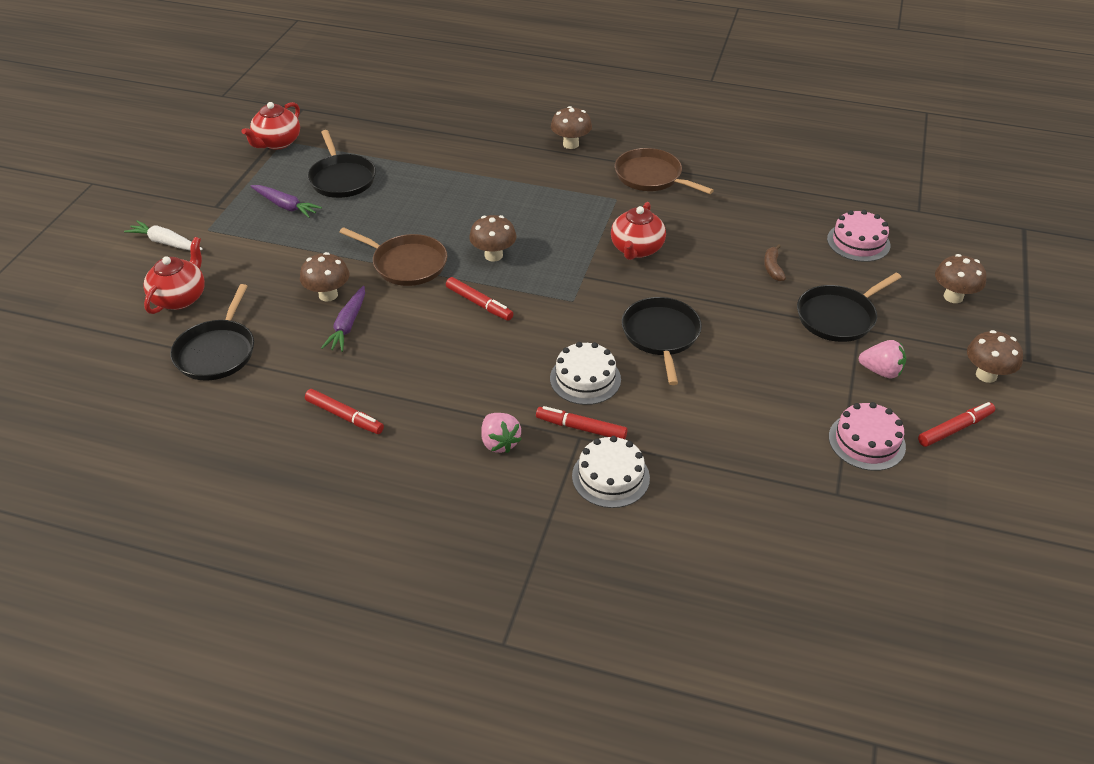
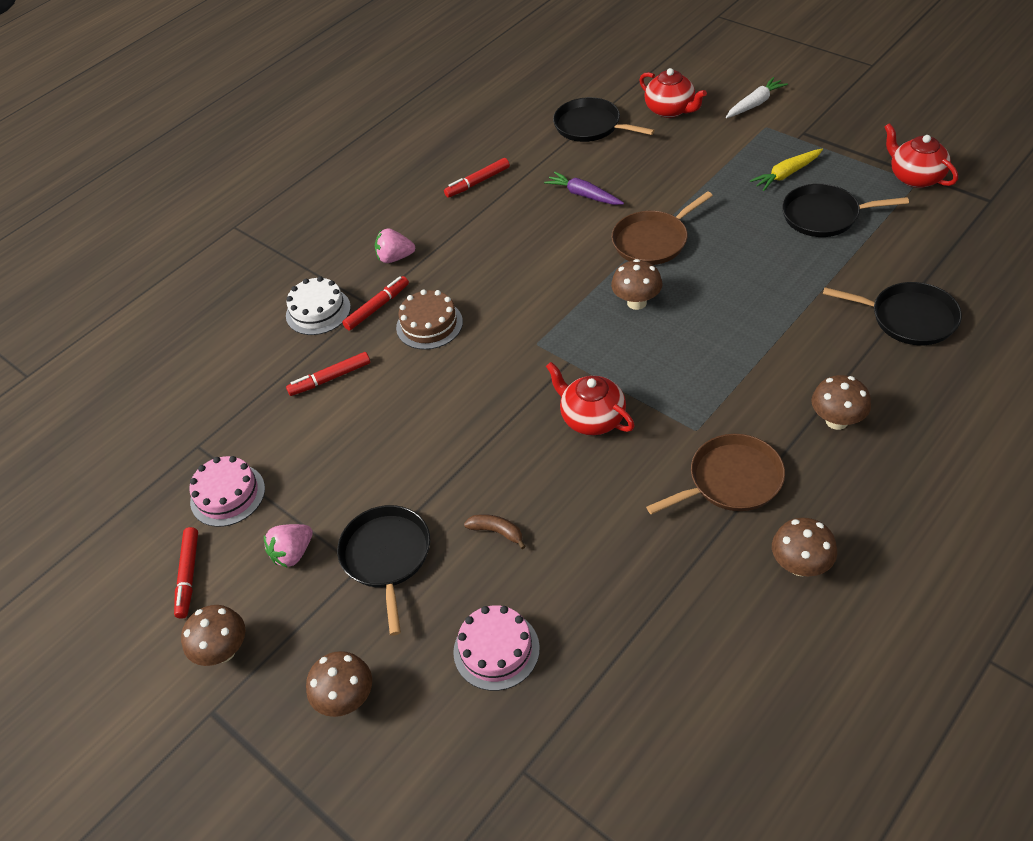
camera: 120 degrees right, 5 degrees up
purple carrot [251,185,322,218] -> yellow carrot [750,149,823,191]
brown mushroom [300,252,349,302] -> brown mushroom moved to [772,518,837,576]
red marker [446,277,513,321] -> red marker moved to [286,352,370,396]
white cake [550,342,621,405] -> brown cake [396,289,463,350]
black pan [622,297,702,385] -> black pan moved to [823,282,962,345]

